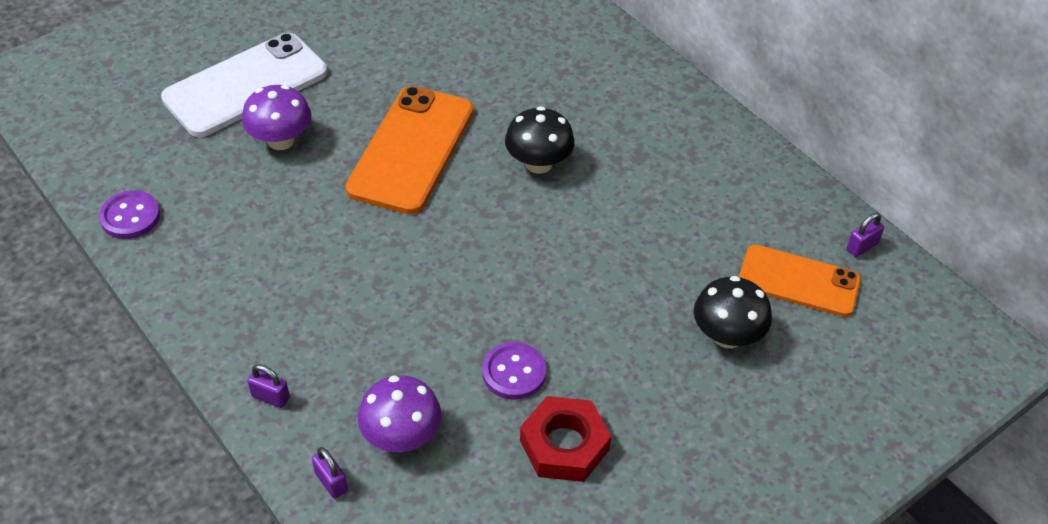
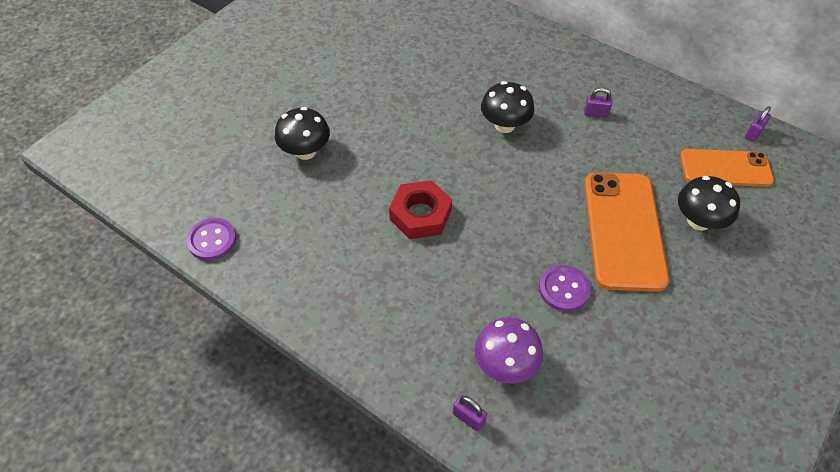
camera: 15 degrees left, 5 degrees up
white phone [161,33,327,137] -> none
purple mushroom [242,85,312,150] -> black mushroom [275,107,330,160]
purple padlock [247,364,290,408] -> purple padlock moved to [584,88,612,118]
orange phone [345,86,474,214] -> orange phone moved to [584,173,669,292]
red nut [520,396,611,482] -> red nut moved to [389,180,452,239]

